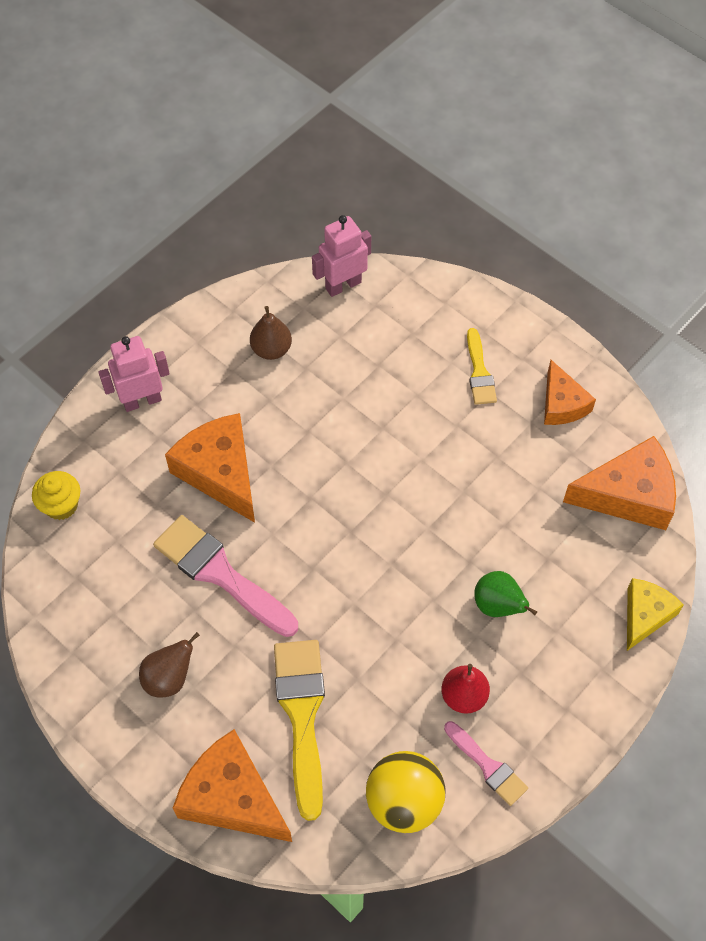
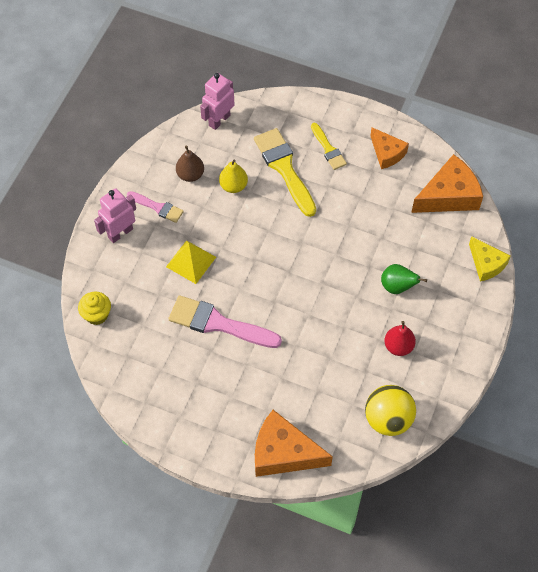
camera: 20 degrees left, 0 degrees up
brown pear [139,632,200,698] -> none
orange cheese [165,413,255,523] -> yellow pyramid [166,240,216,284]
yellow brush [274,640,325,821] -> yellow brush moved to [254,128,316,217]
pink brush [444,721,528,806] -> pink brush moved to [127,191,184,223]
yellow cheese [627,578,684,651] -> yellow cheese turned 135 degrees clockwise [469,236,511,282]
none -> yellow pear [219,160,248,193]

